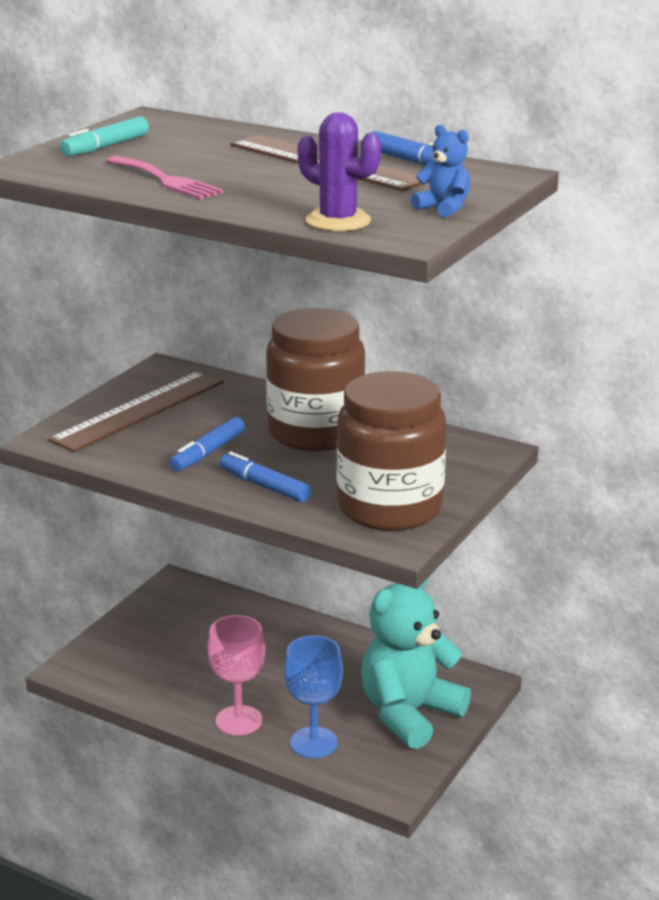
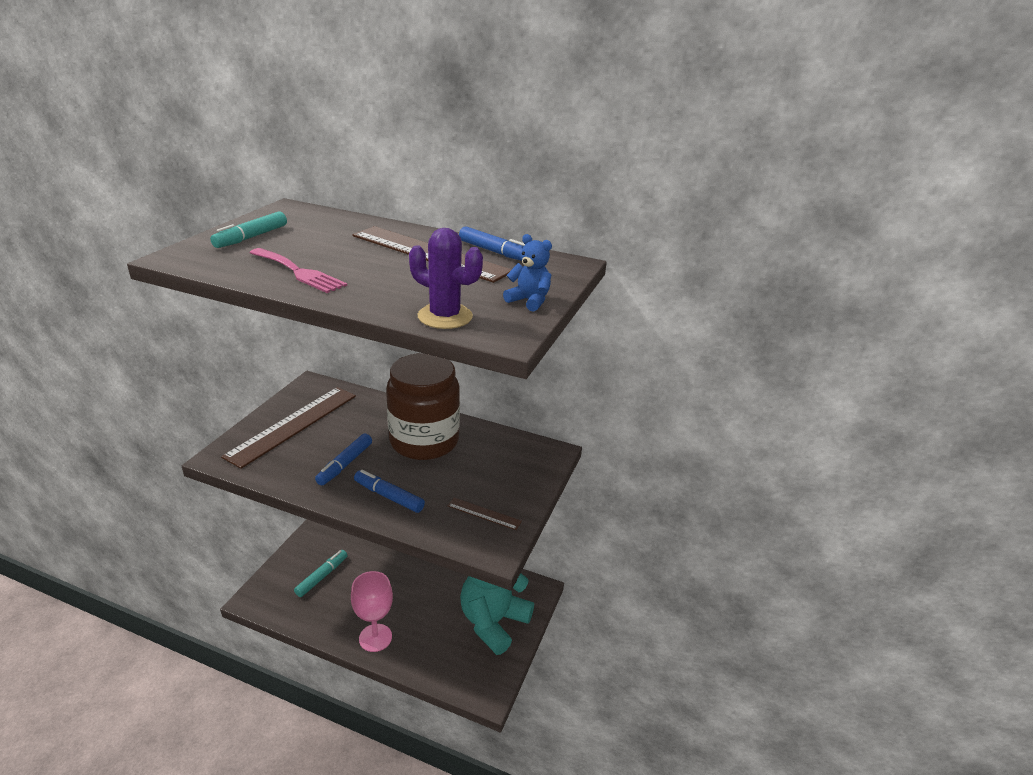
camera: 10 degrees left, 5 degrees up
blue goblet [284,635,343,758] -> none
brown jar [337,371,446,531] -> brown ruler [448,498,522,530]
none -> turquoise marker [294,550,348,597]

